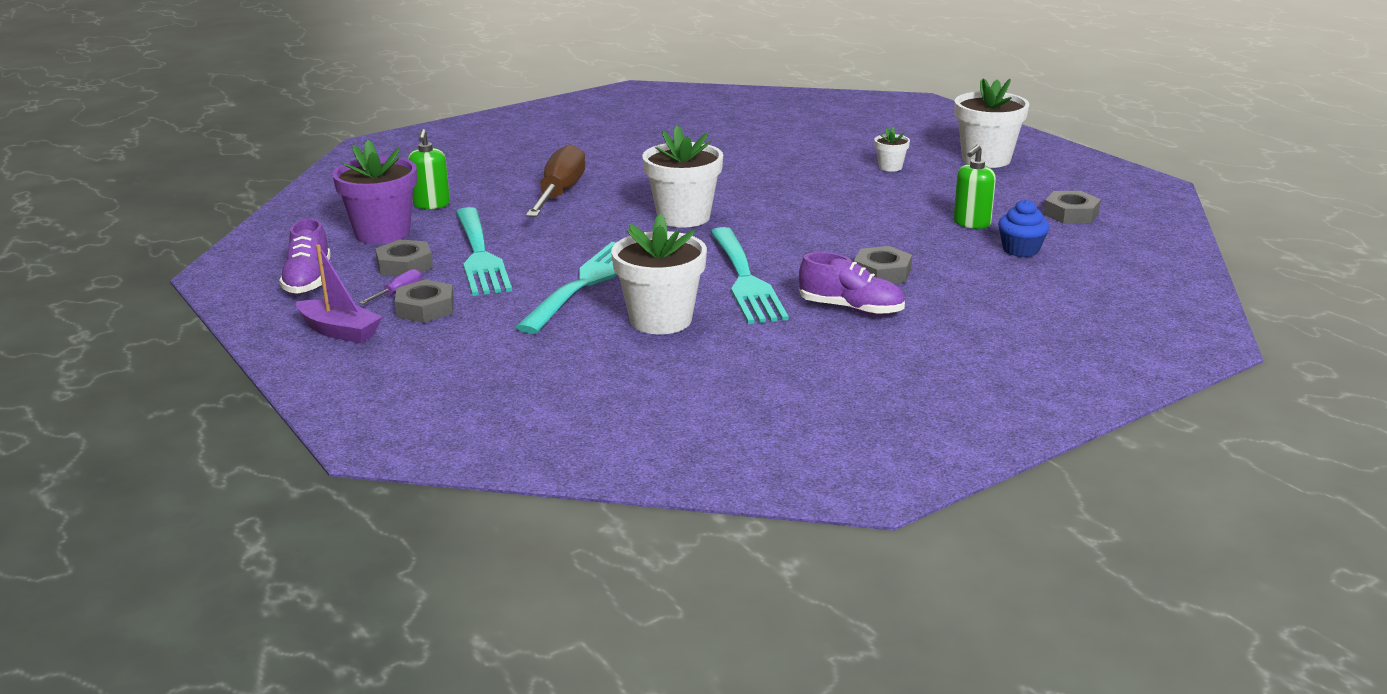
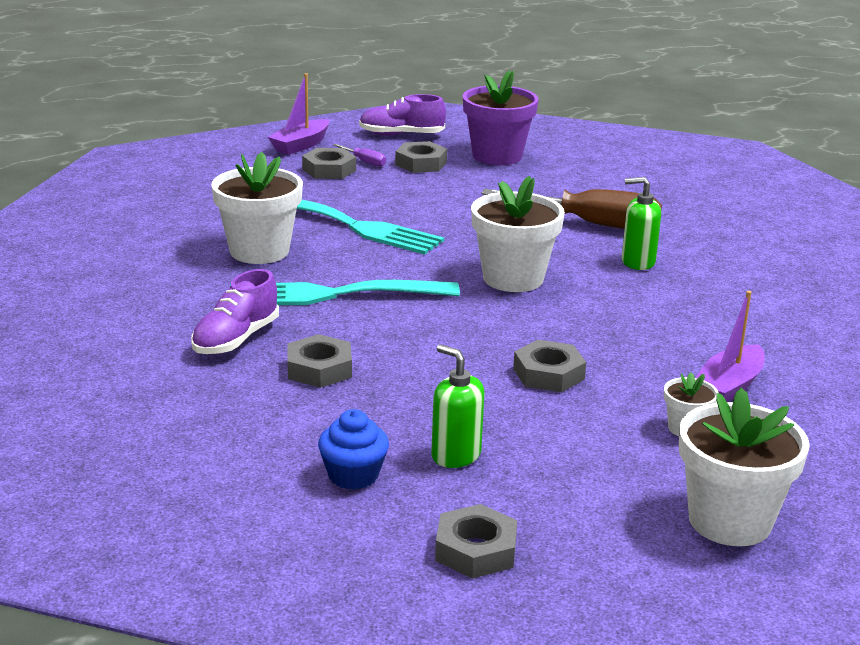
camera: 95 degrees right, 0 degrees up
green soap dispenser [408,129,450,209] -> green soap dispenser moved to [622,177,661,270]
turquoise fork [456,207,512,296] -> none
none -> grey nut [513,340,586,392]
none -> purple boat [696,291,765,402]

